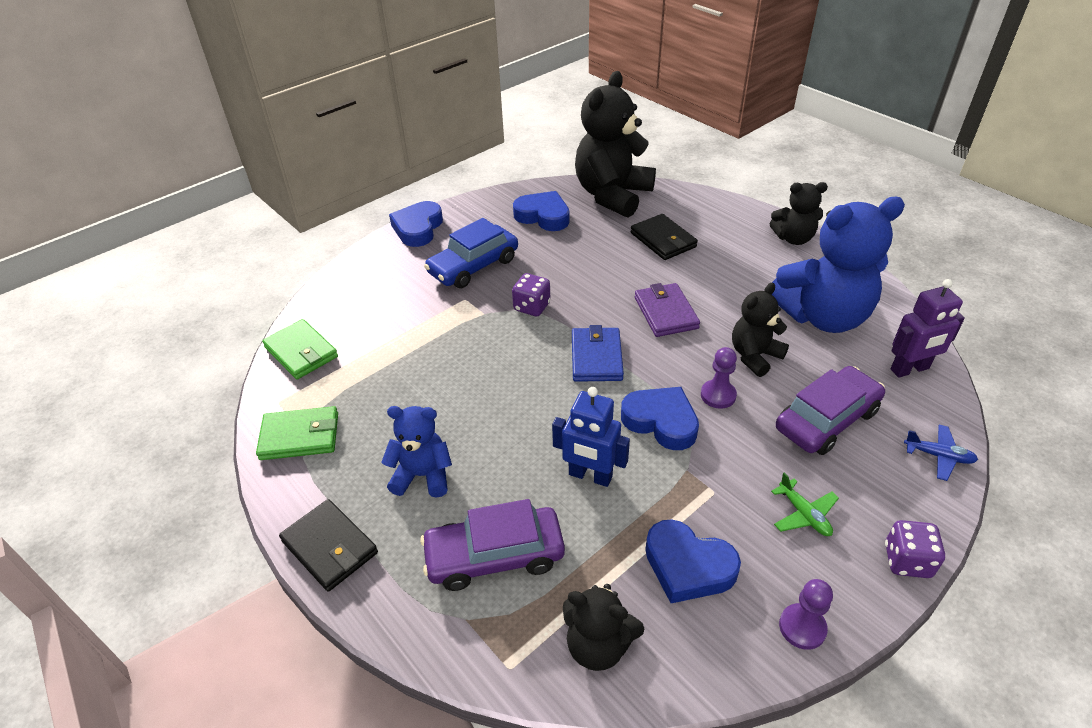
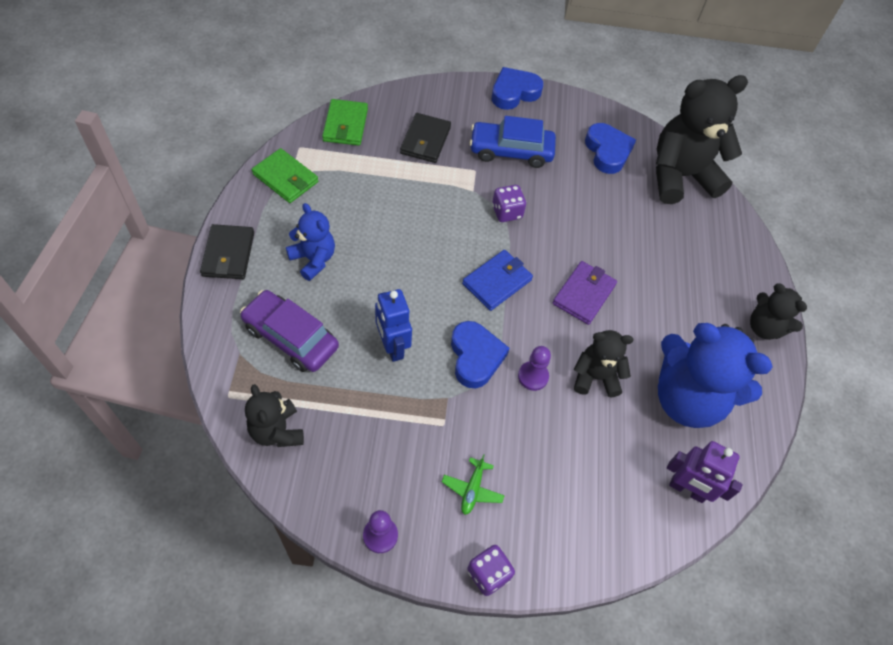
camera: 40 degrees right, 15 degrees up
black wallet [631,214,698,260] -> black wallet moved to [400,113,451,163]
blue heart [645,519,741,603] -> none
purple car [776,366,885,455] -> none
blue plane [904,425,978,481] -> none

